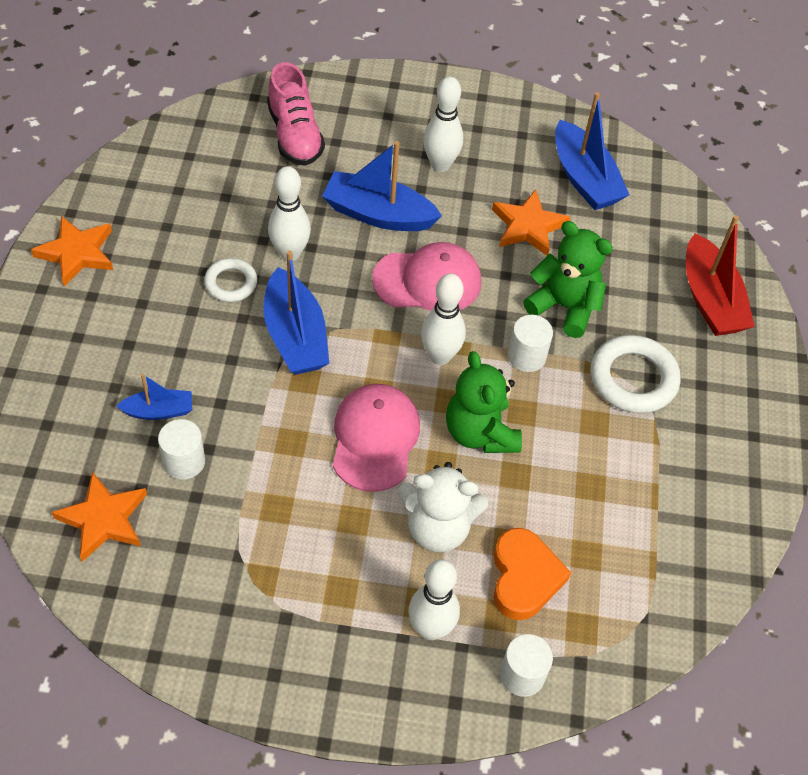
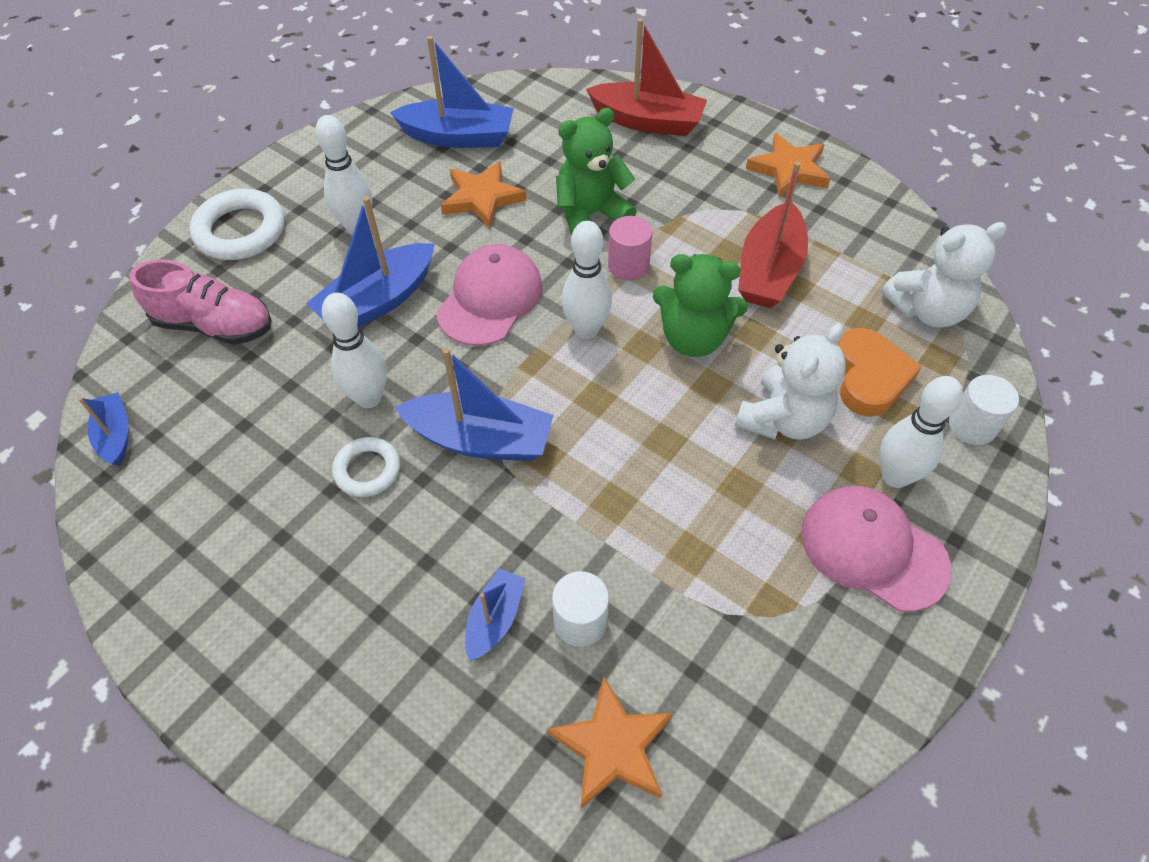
camera: 55 degrees left, 0 degrees up
orange star [31,216,113,286] -> orange star moved to [746,133,830,198]
pink cap [333,384,420,492] -> pink cap moved to [801,486,952,612]
orange heart [494,528,571,620] -> orange heart turned 60 degrees clockwise [837,328,922,417]
white cylinder [508,315,553,372] -> pink cylinder [608,216,653,281]
white ring [591,335,681,413] -> white ring moved to [189,189,285,260]
none -> blue boat [78,392,129,466]
none -> red boat [738,161,808,308]
none -> white teddy bear [881,222,1007,327]

